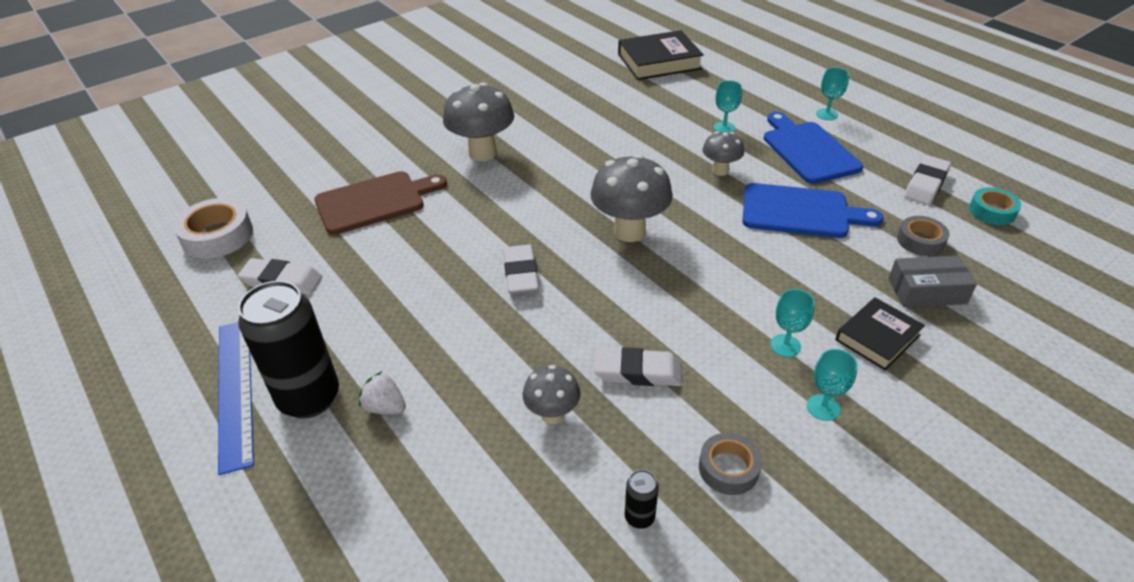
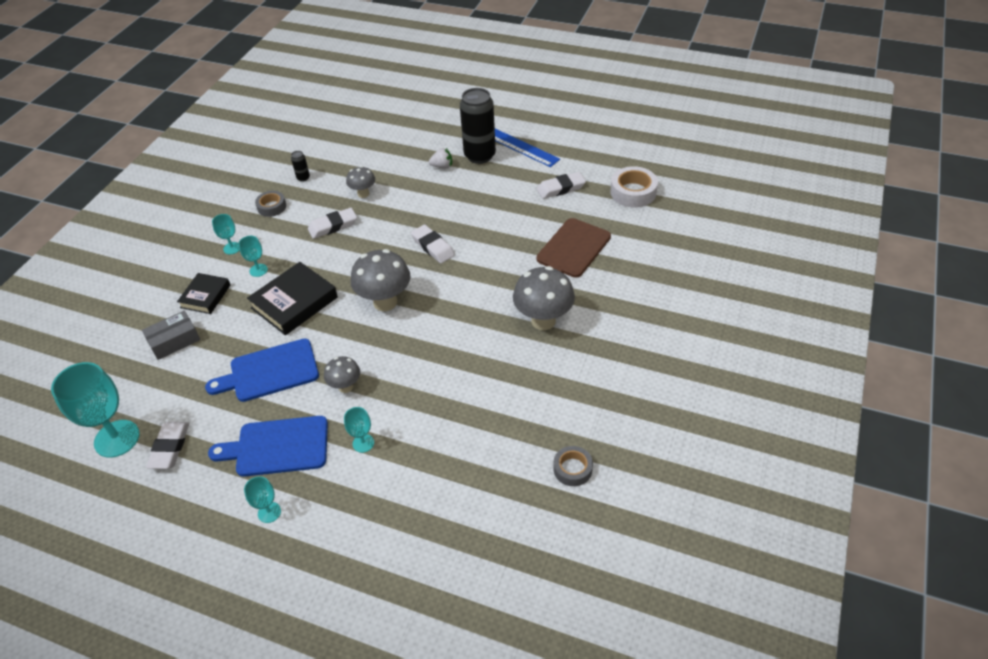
camera: 150 degrees right, 5 degrees up
black book [618,30,704,80] -> black book moved to [247,262,338,335]
blue cutting board [764,112,863,184] -> blue cutting board turned 135 degrees clockwise [208,416,328,477]
grey tape [897,216,949,256] -> grey tape moved to [553,446,593,486]
turquoise tape [969,187,1021,225] -> turquoise goblet [51,362,140,458]

